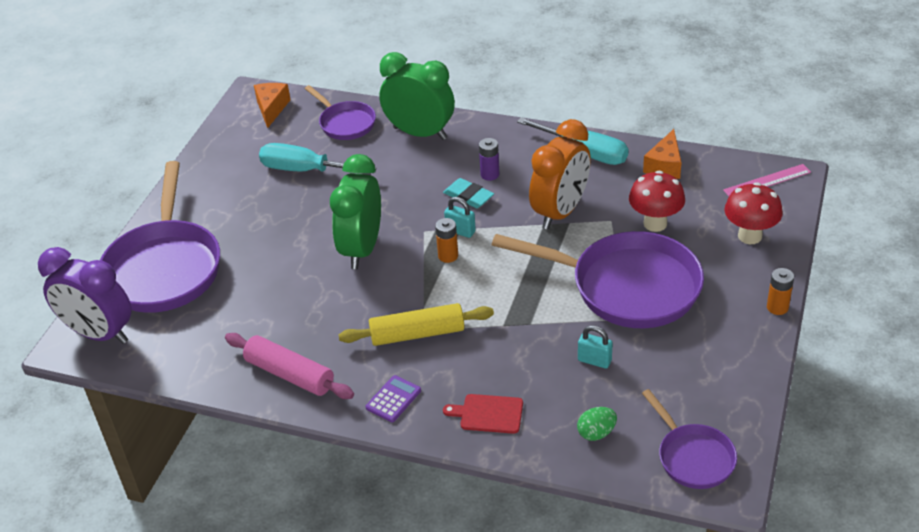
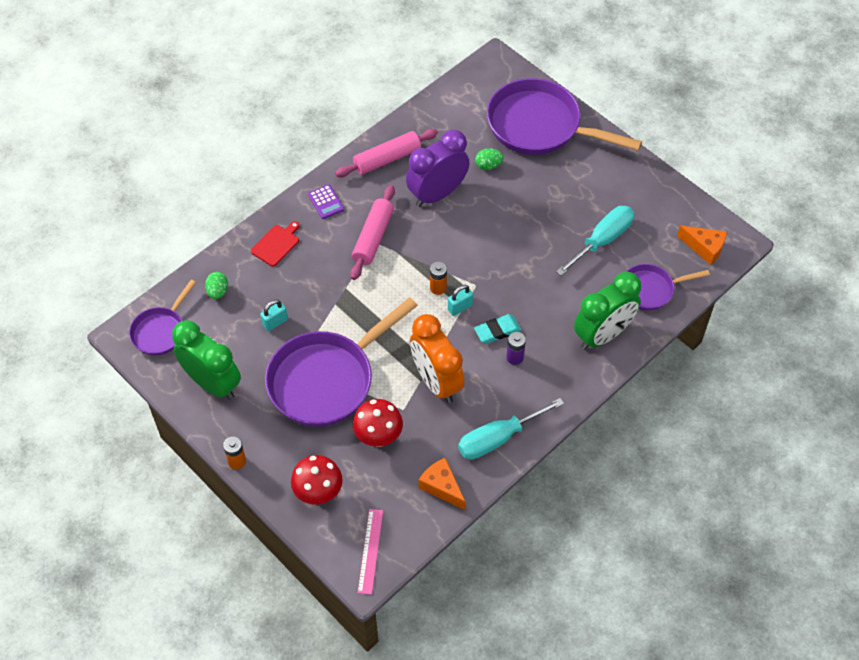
camera: 115 degrees right, 15 degrees up
purple clock [38,247,132,344] -> purple clock moved to [406,130,470,207]
green clock [330,154,381,269] -> green clock moved to [172,320,241,400]
yellow rolling pin [339,303,494,346] -> pink rolling pin [350,185,395,280]
purple pan [642,389,737,489] -> purple pan turned 60 degrees counterclockwise [129,280,196,356]
none -> green egg [475,148,504,170]

